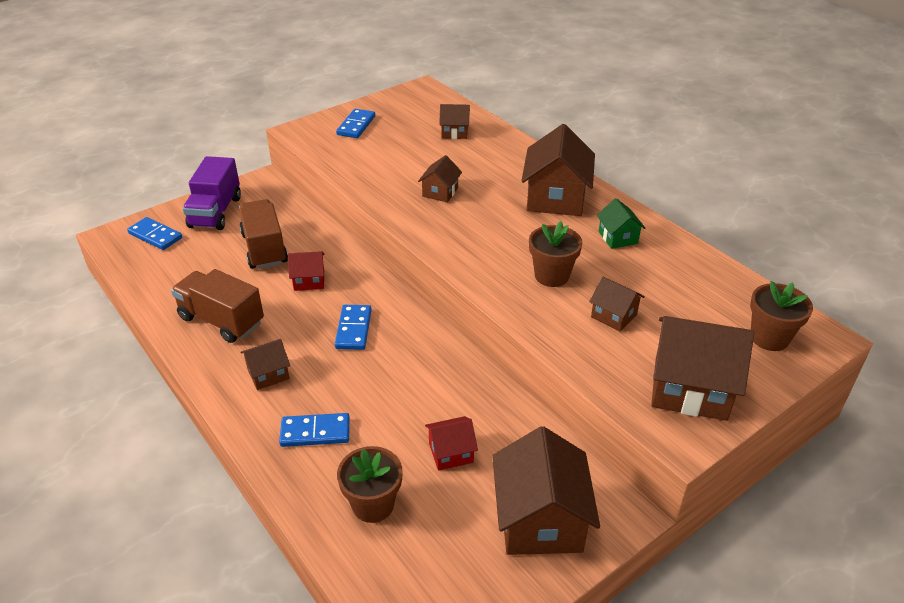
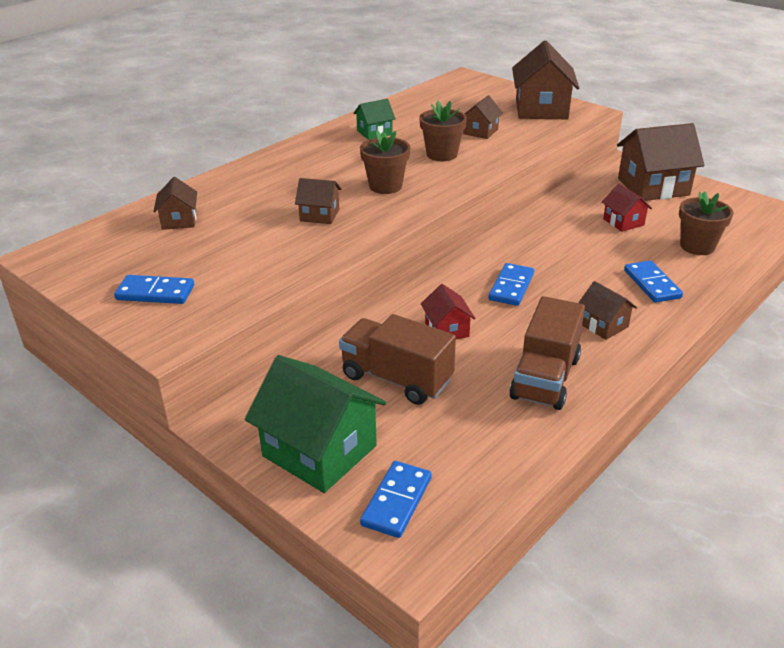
camera: 100 degrees left, 5 degrees down
purple truck [183,156,241,230] -> green house [245,355,386,493]
brown truck [239,199,288,269] -> brown truck turned 60 degrees clockwise [339,314,456,405]
blue domino [335,305,372,350] -> blue domino turned 60 degrees counterclockwise [489,263,534,306]
brown house [521,124,595,216] -> none
brown flower pot [750,281,813,351] -> brown flower pot moved to [360,130,410,194]

